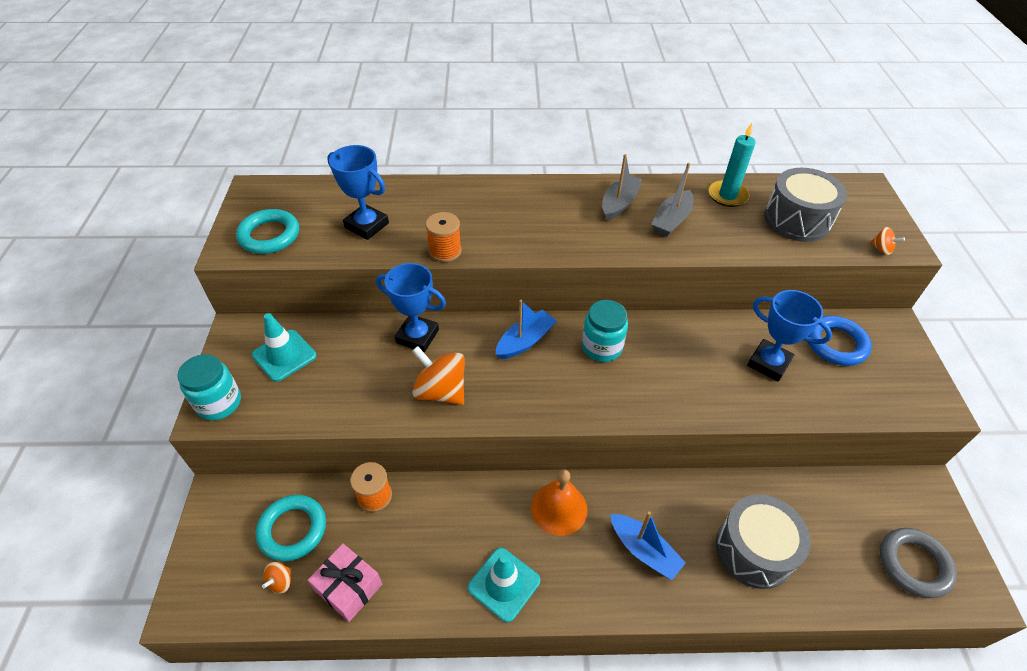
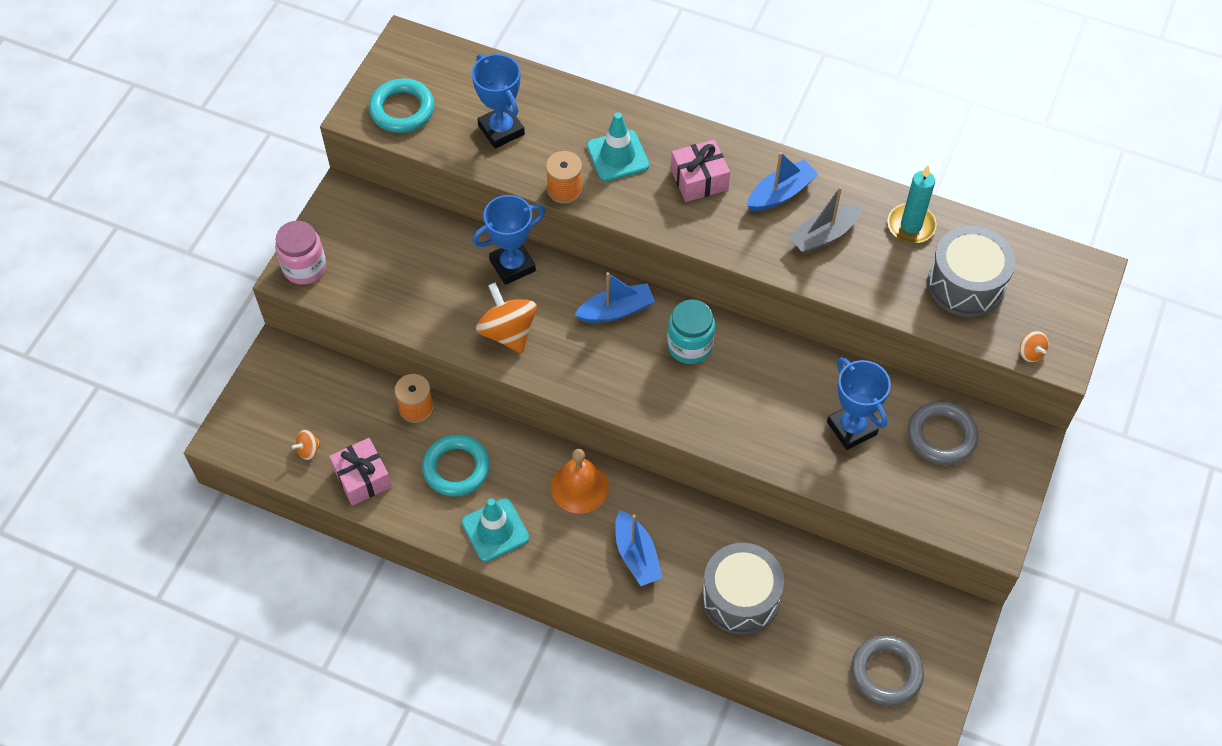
camera: 25 degrees right, 10 degrees up
turquoise jar [177,354,241,420] -> pink jar [275,221,326,285]
turquoise traffic cone [252,313,316,382] -> turquoise traffic cone moved to [587,113,649,181]
turquoise ring [256,495,326,561] -> turquoise ring moved to [422,434,490,497]
blue trophy [376,263,446,352] -> blue trophy turned 75 degrees counterclockwise [472,195,545,285]
grey boat [602,154,643,221] -> blue boat [747,152,819,211]
blue ring [808,316,872,366] -> grey ring [908,401,978,465]
none -> pink gift [671,140,730,202]

